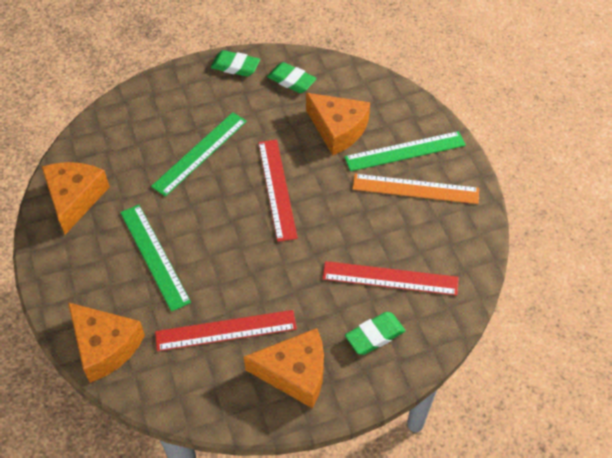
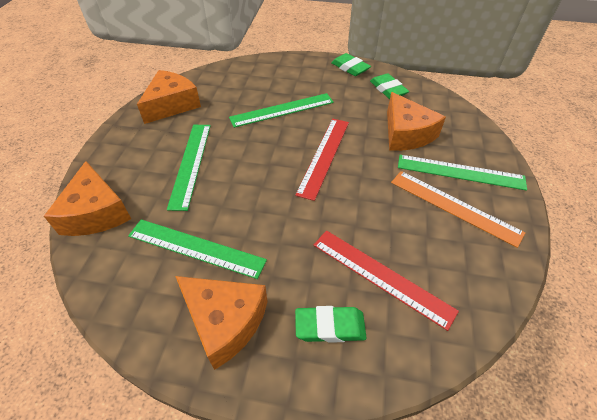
camera: 30 degrees right, 5 degrees down
red ruler [155,310,297,351] -> green ruler [128,219,267,279]

